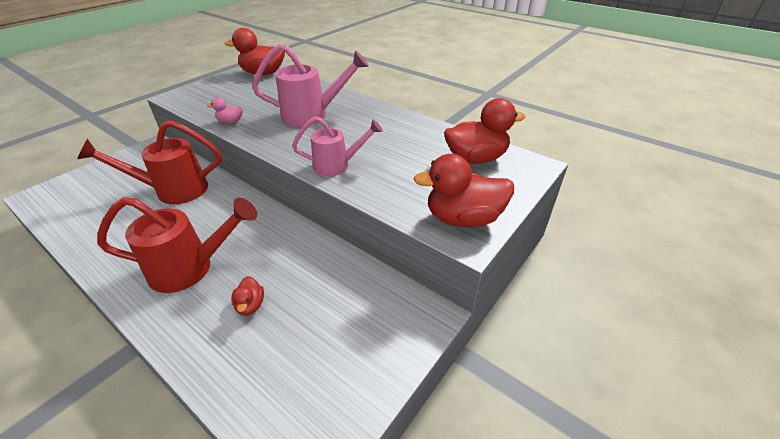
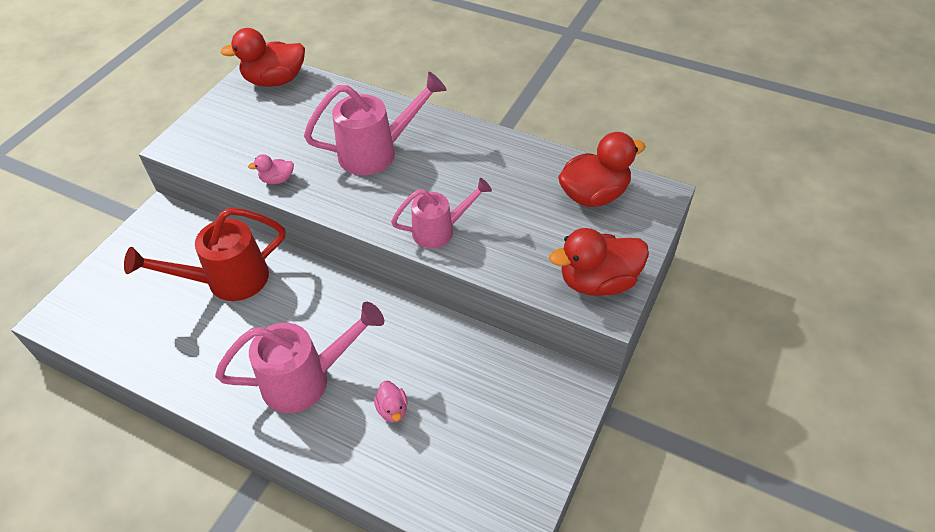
camera: 10 degrees left, 10 degrees up
red watering can [97,197,257,293] -> pink watering can [215,302,384,413]
red duck [231,276,264,316] -> pink duck [374,381,408,423]

